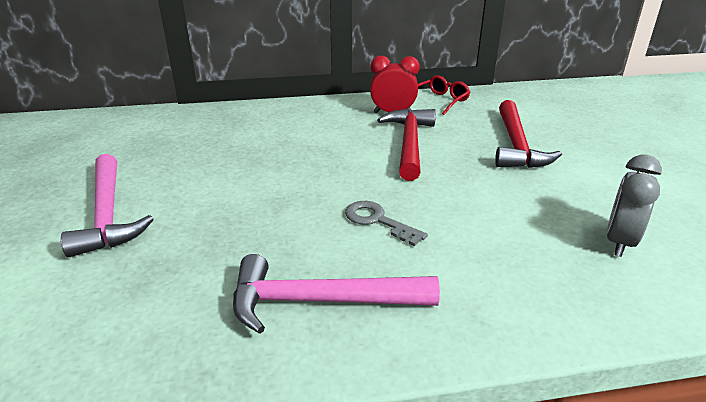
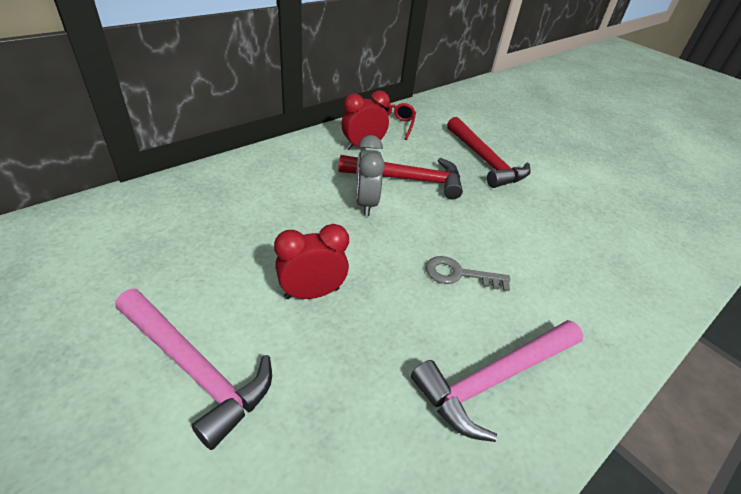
camera: 35 degrees left, 10 degrees up
red hammer [377,109,436,181] -> red hammer turned 120 degrees clockwise [338,155,463,199]
grey clock [606,154,662,257] -> grey clock moved to [356,135,385,216]
none -> red clock [274,224,349,299]

